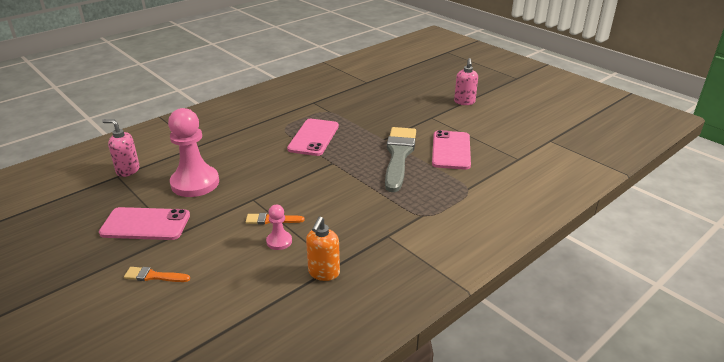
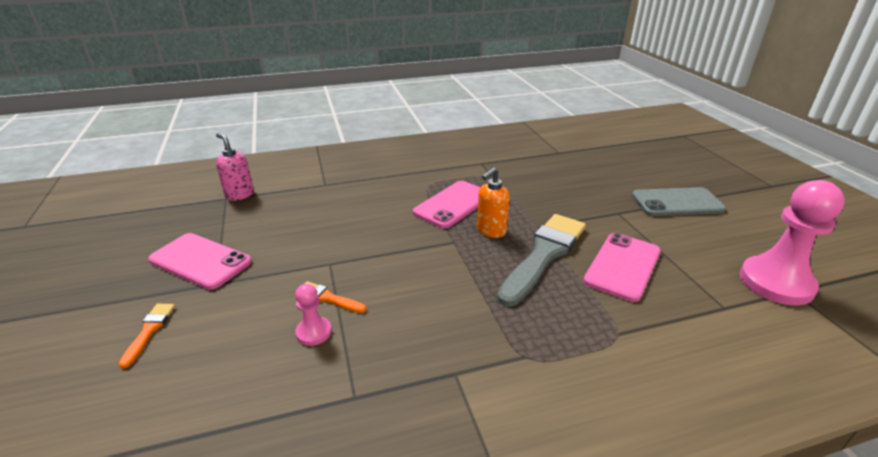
camera: 25 degrees right, 0 degrees up
orange brush [124,267,190,282] -> orange brush turned 60 degrees clockwise [119,304,175,368]
pink pawn [168,108,219,197] -> pink pawn moved to [740,180,845,305]
orange soap dispenser [306,216,340,281] -> orange soap dispenser moved to [477,168,510,238]
pink soap dispenser [454,58,478,105] -> grey phone [632,187,726,216]

